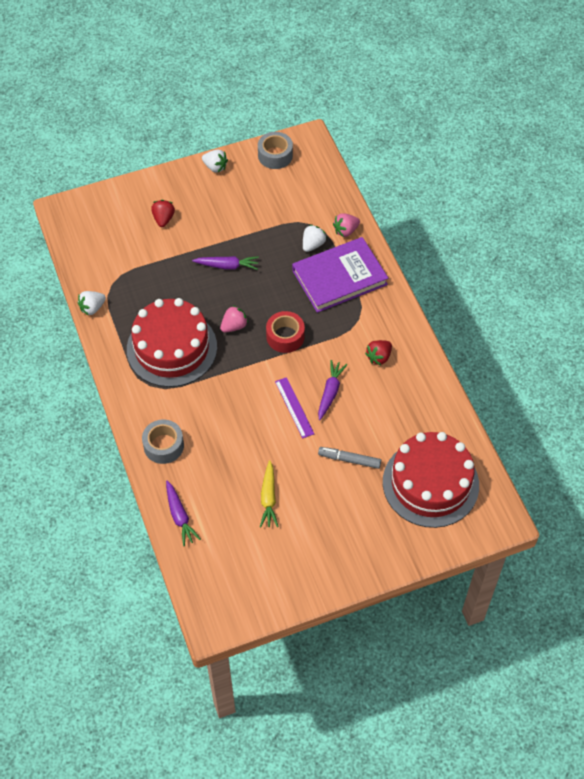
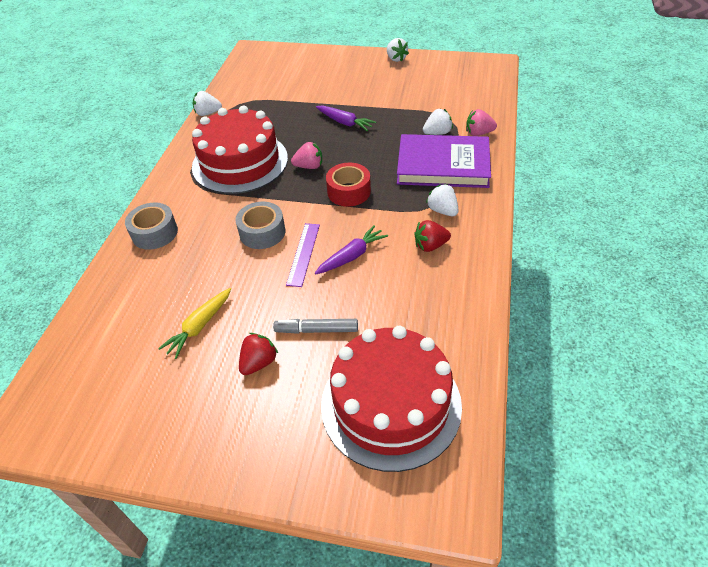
camera: 35 degrees right, 10 degrees down
red strawberry [151,200,175,227] -> red strawberry moved to [239,333,278,375]
purple carrot [166,480,201,546] -> none
grey tape [258,132,293,169] -> grey tape moved to [236,202,285,249]
grey marker [318,447,381,469] -> grey marker turned 45 degrees counterclockwise [273,319,358,334]
none -> white strawberry [426,184,458,216]

